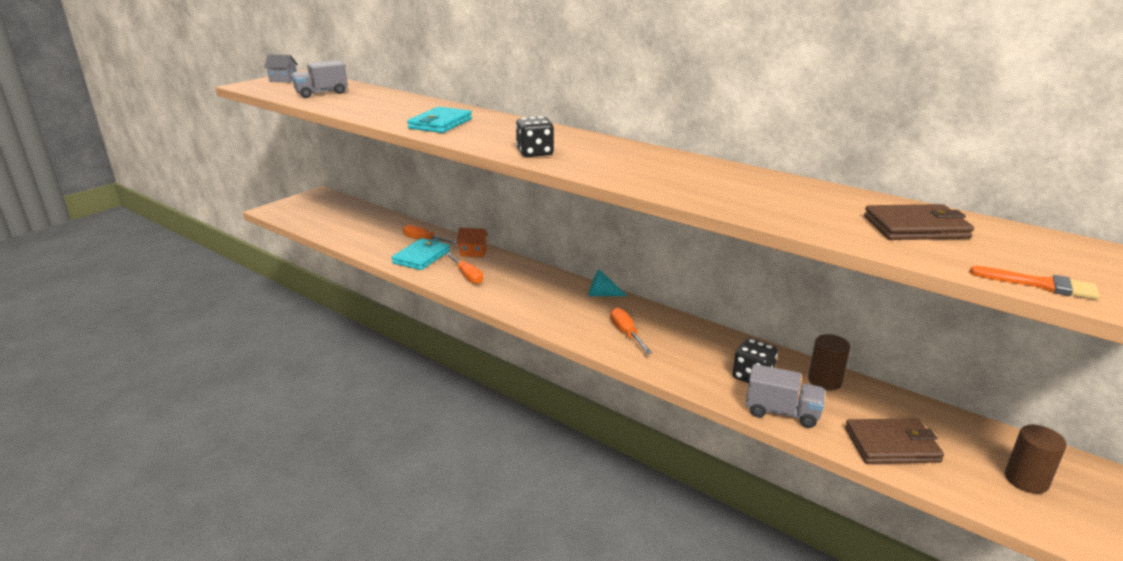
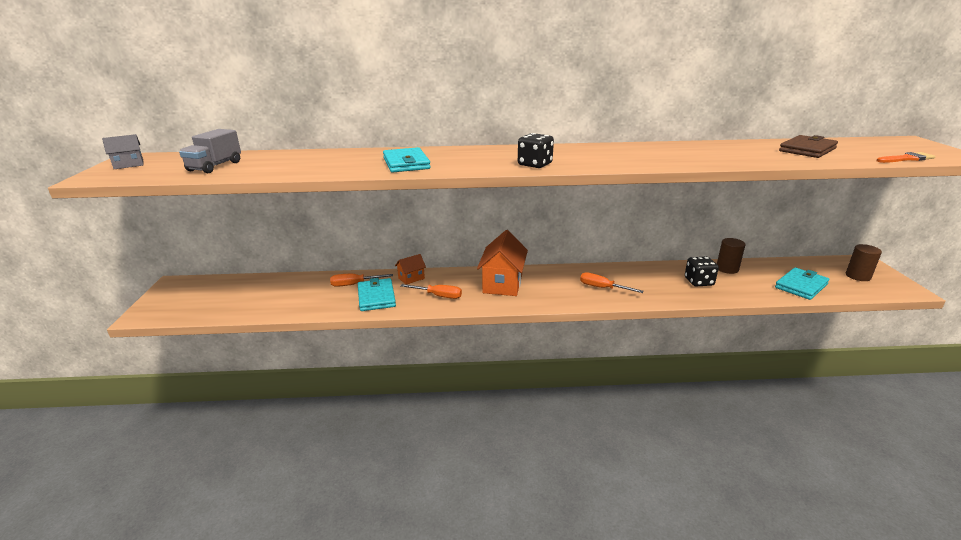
camera: 40 degrees left, 0 degrees up
turquoise cone [588,269,627,296] -> none
grey truck [746,364,825,428] -> none
brown wallet [845,418,944,464] -> turquoise wallet [775,267,829,300]
none -> orange house [477,230,528,296]

